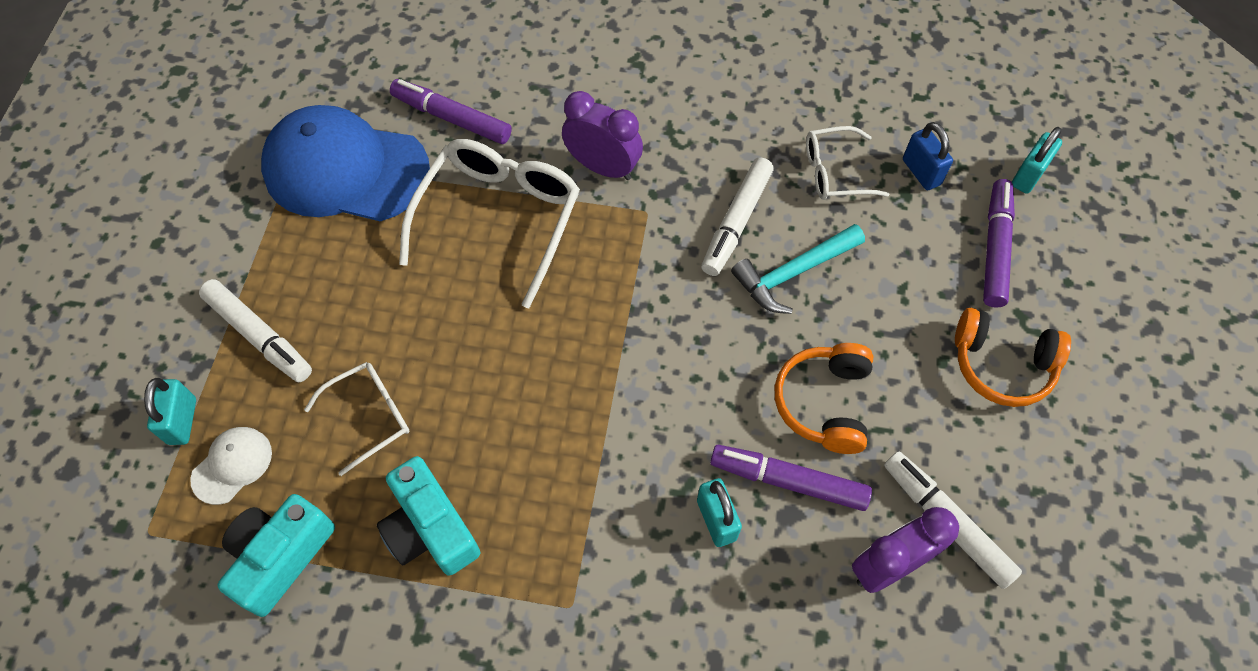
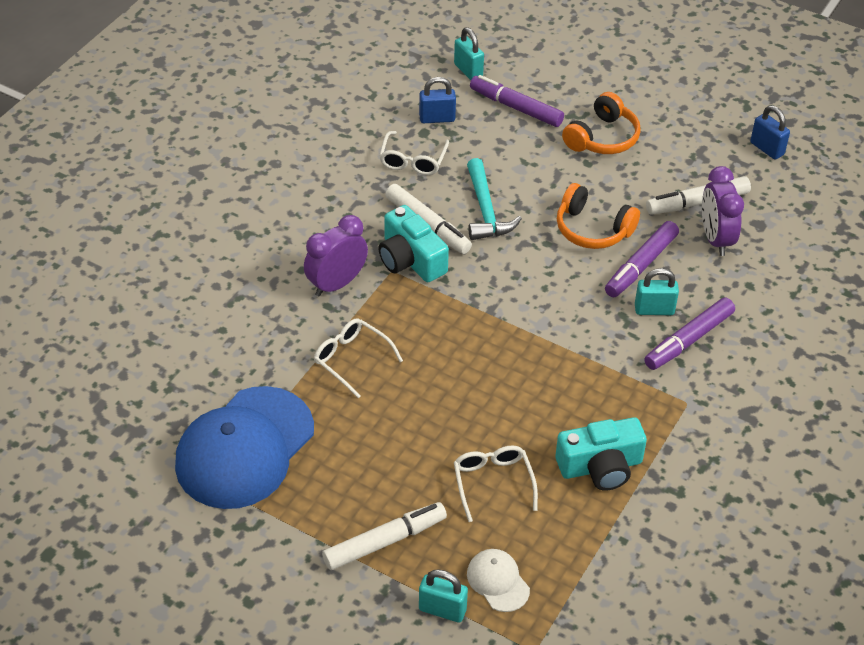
camera: 70 degrees left, 15 degrees down
turquoise camera [217,494,335,617] -> turquoise camera moved to [378,205,449,282]
purple marker [390,79,512,144] -> purple marker moved to [644,297,735,370]
white glasses [399,139,580,308] -> white glasses [314,318,403,398], size x0.55
none -> blue padlock [750,105,790,160]

